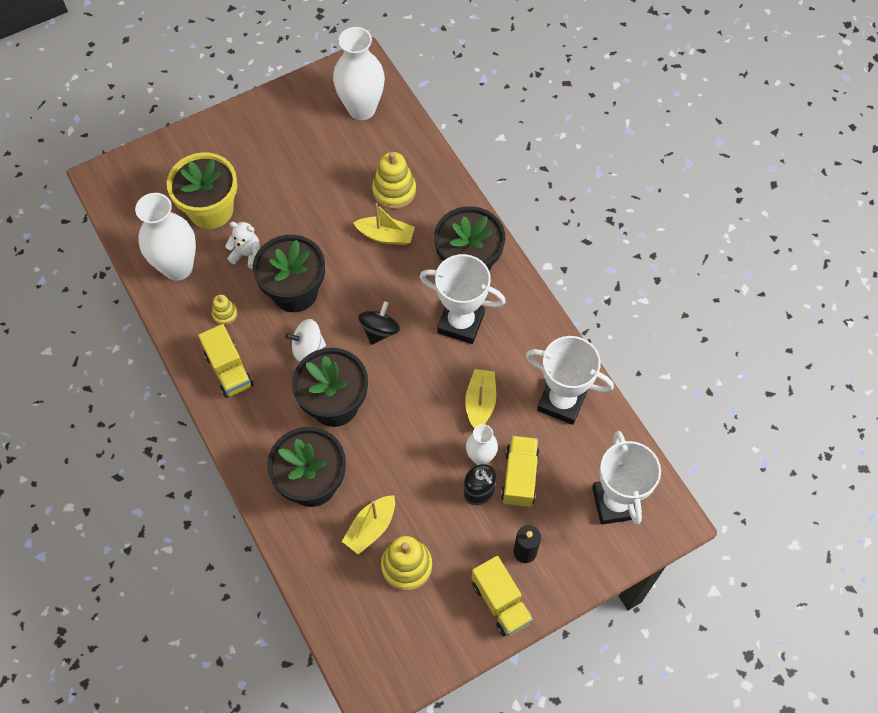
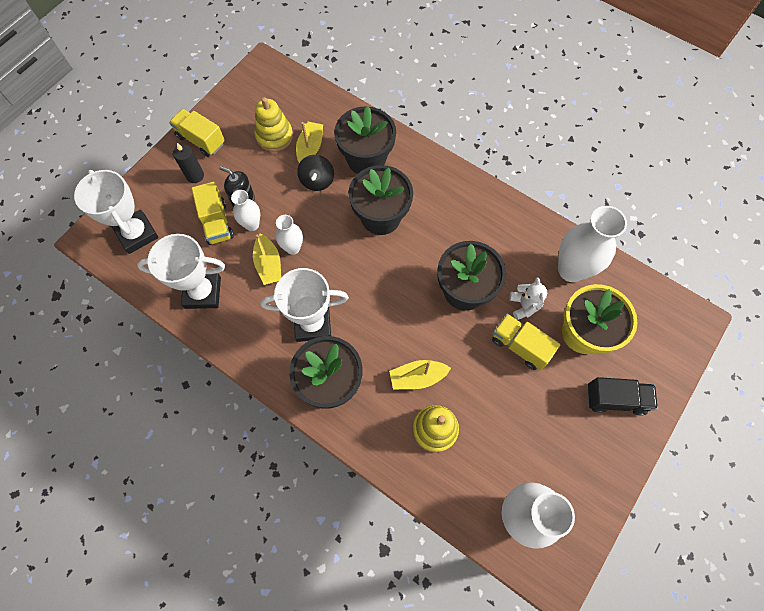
camera: 155 degrees right, 5 degrees up
yellow truck [198,324,253,398] -> yellow truck moved to [492,314,561,370]
yellow stacking toy [212,295,238,325] -> none
white teddy bear [225,222,260,269] -> white teddy bear turned 90 degrees counterclockwise [509,277,547,320]
white spinning top [285,319,326,362] -> none
black spinning top [358,301,400,345] -> black spinning top moved to [297,155,334,191]
none -> white vase [276,215,303,255]
none -> black truck [587,377,658,416]

